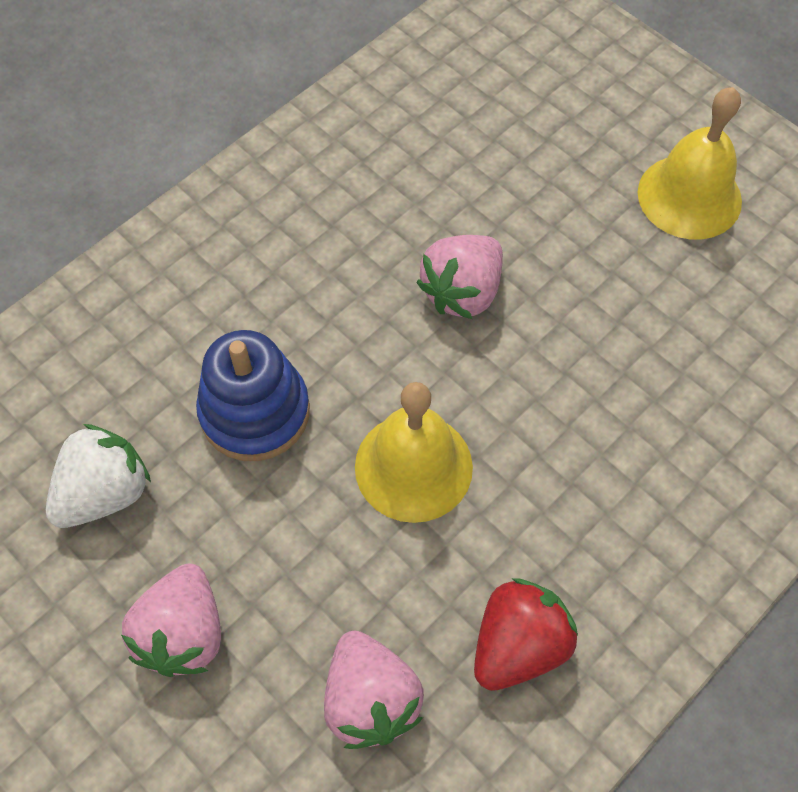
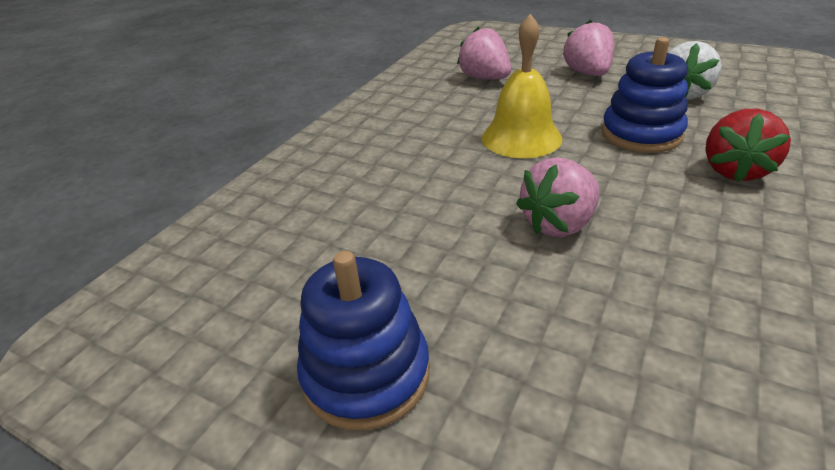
camera: 165 degrees right, 25 degrees down
pink strawberry [416,235,503,319] -> pink strawberry turned 150 degrees counterclockwise [516,157,600,237]
red strawberry [474,578,578,691] -> red strawberry moved to [705,109,791,182]
yellow bell [638,87,742,240] -> blue stacking toy [297,251,430,430]

